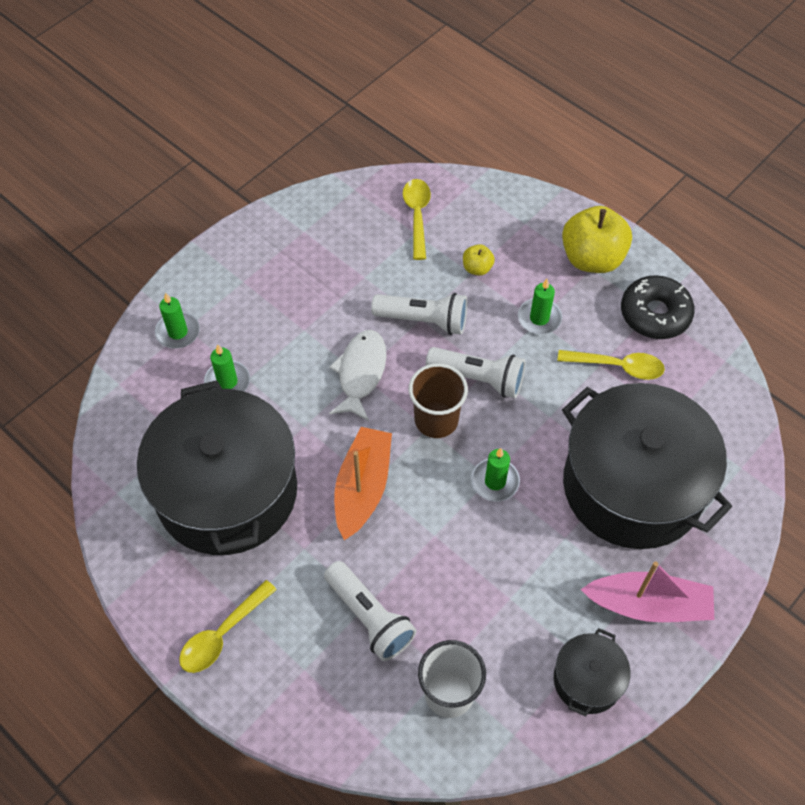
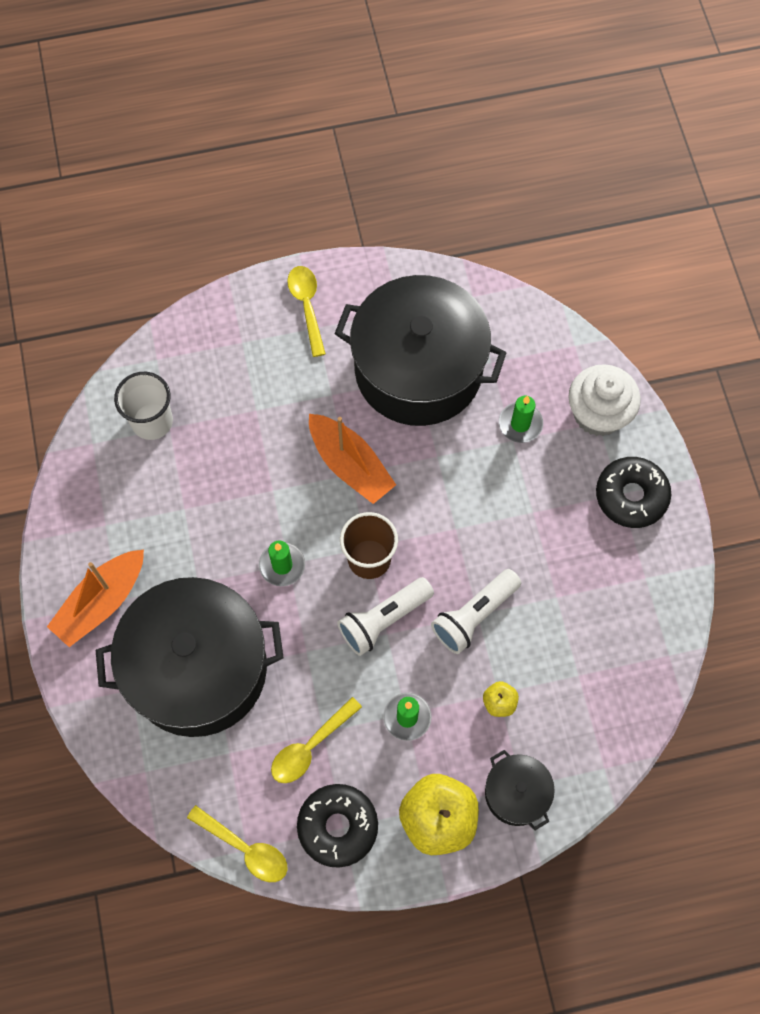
camera: 125 degrees right, 10 degrees up
green candle [155,293,200,349] -> white cupcake [568,364,641,436]
white flashlight [324,561,416,661] -> none
white fish [329,330,387,421] -> none
yellow spoon [403,179,431,260] -> yellow spoon moved to [187,805,287,882]
black pot [554,628,631,716] -> black pot moved to [485,750,555,830]
pink boat [581,561,714,622] -> orange boat [47,550,144,647]
none -> black donut [596,457,671,528]

